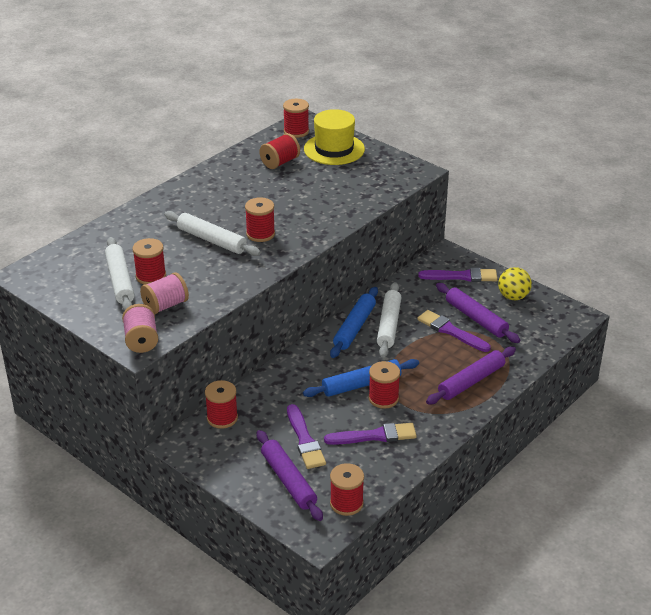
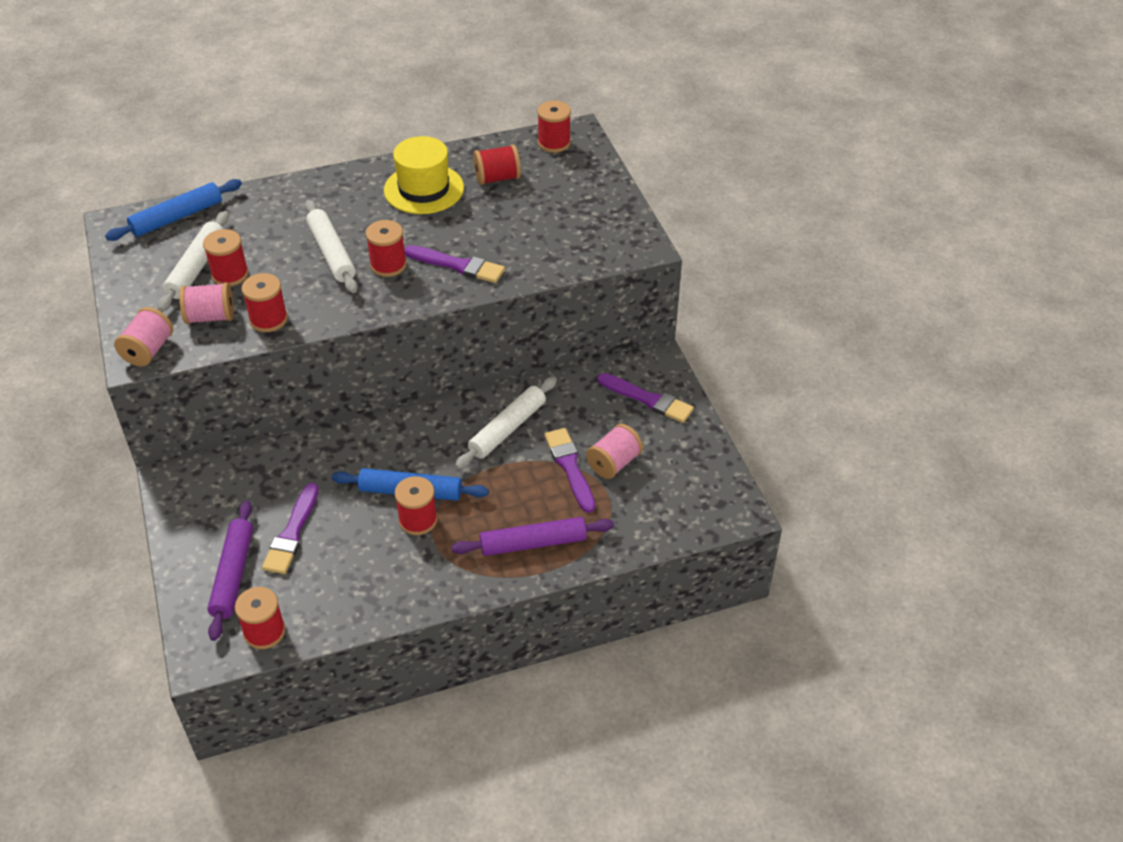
camera: 30 degrees right, 10 degrees up
red spool [205,380,238,429] -> red spool moved to [241,273,288,332]
yellow hat [304,109,365,165] -> yellow hat moved to [384,136,464,214]
purple brush [324,423,417,445] -> purple brush moved to [404,245,505,283]
blue rolling pin [330,287,378,358] -> blue rolling pin moved to [105,179,242,241]
purple rolling pin [436,283,520,343] -> pink spool [586,424,643,479]
yellow ball [498,267,532,300] -> none

